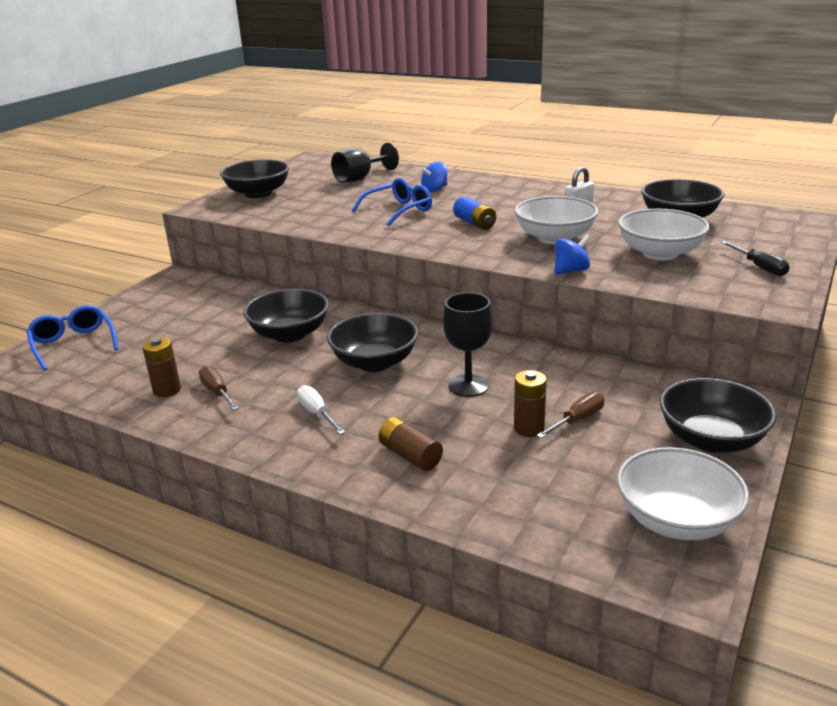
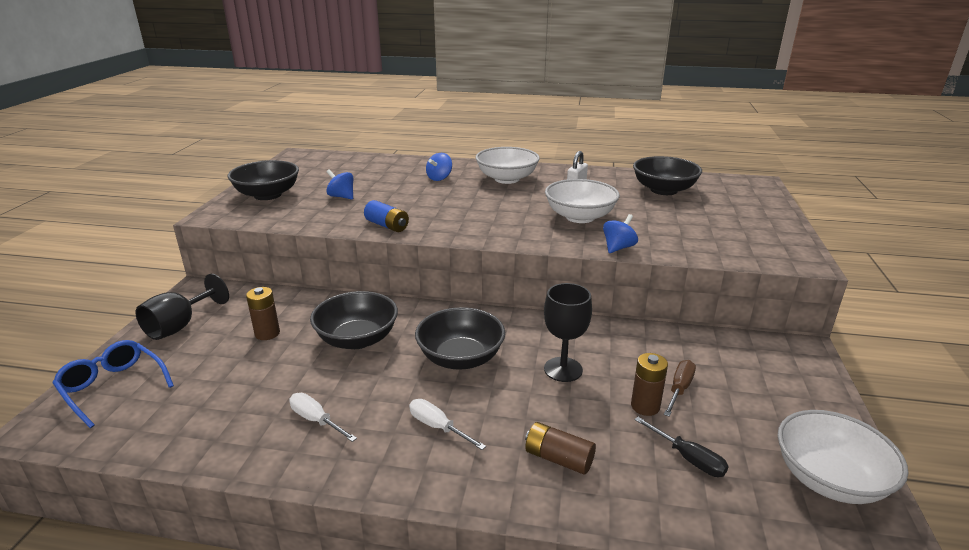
camera: 20 degrees left, 0 degrees up
brown battery [142,337,181,397] -> brown battery moved to [246,287,280,340]
brown screwdriver [199,366,239,411] -> white screwdriver [289,393,357,442]
black goblet [331,142,399,182] -> black goblet moved to [135,274,229,340]
blue glasses [352,178,432,227] -> none
blue battery [453,196,496,230] -> blue battery moved to [364,200,409,232]
white bowl [619,209,710,260] -> white bowl moved to [475,147,540,184]
black bowl [660,378,776,453] -> none
black screwdriver [721,241,790,276] -> black screwdriver moved to [635,417,729,477]
none -> blue spinning top [326,169,353,200]

